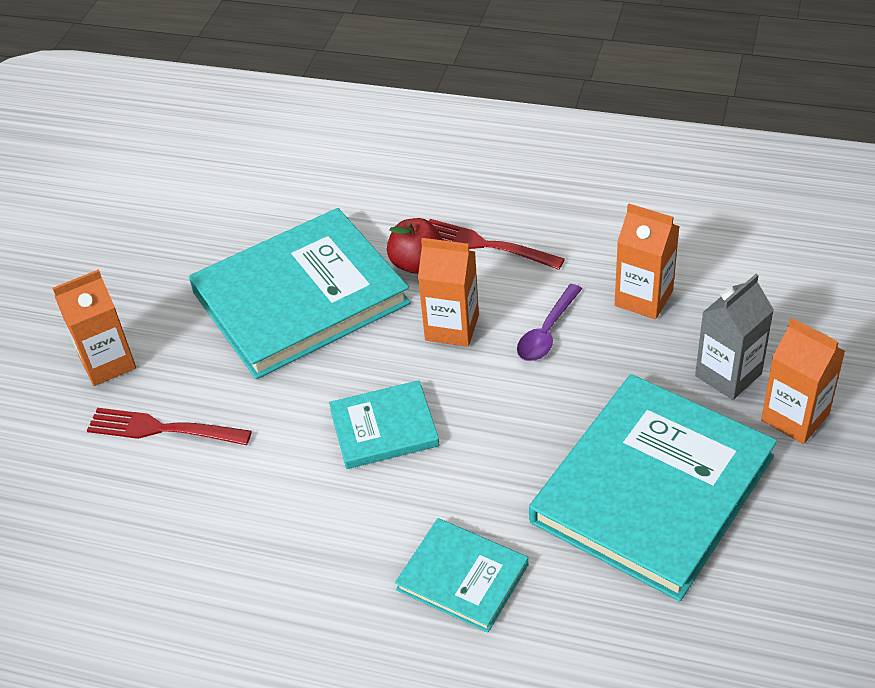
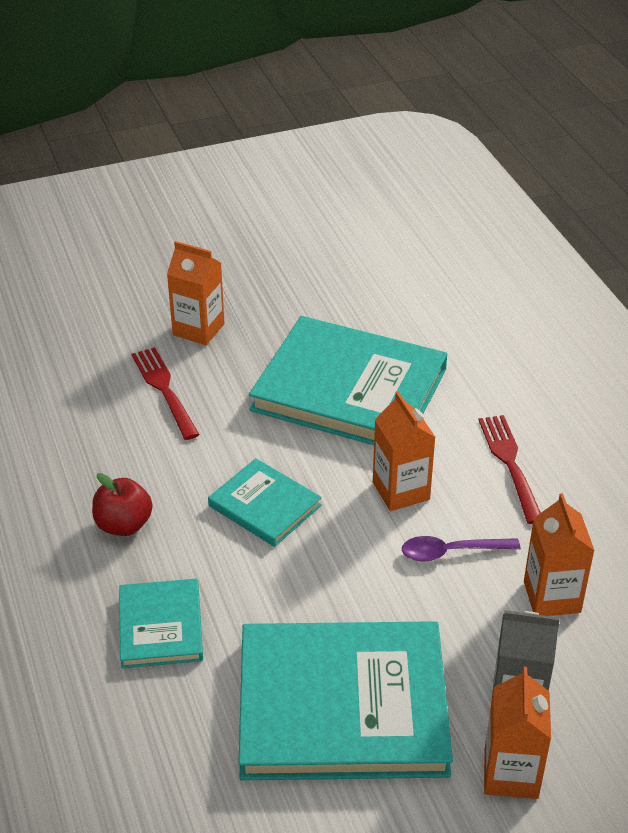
camera: 50 degrees right, 5 degrees down
red apple [387,218,443,274] -> red apple moved to [92,473,153,536]

